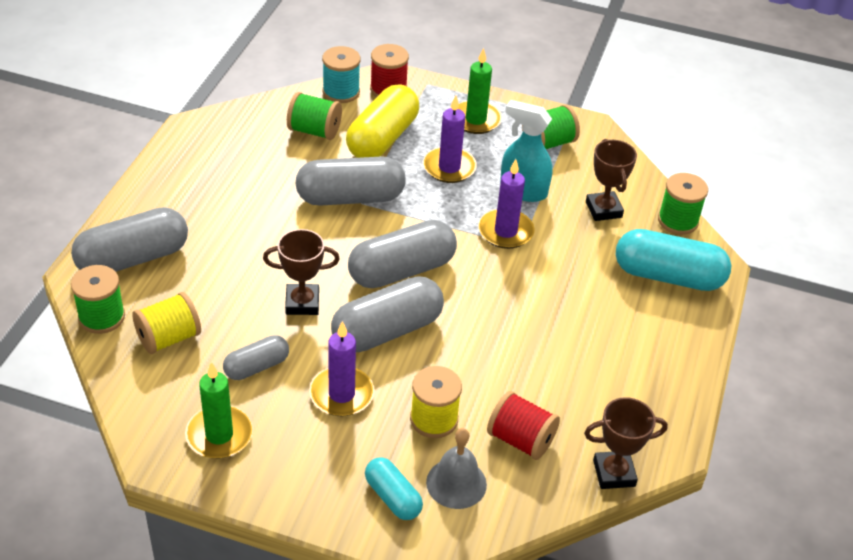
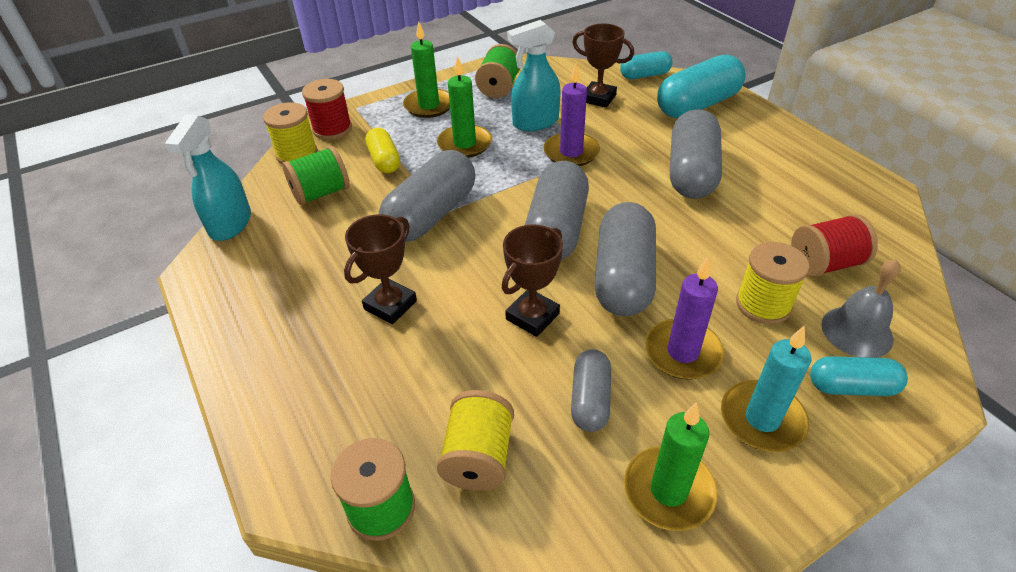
camera: 45 degrees left, 0 degrees up
grey capsule [71,207,188,272] -> grey capsule moved to [670,109,722,199]
turquoise spool [322,46,361,103] -> yellow spool [263,102,318,164]
yellow capsule [346,84,419,158] -> yellow capsule [365,128,400,173], size x0.56
purple candle [423,95,477,183] -> green candle [437,56,492,158]
brown trophy [584,397,668,489] -> brown trophy moved to [344,215,417,324]
green spool [658,173,708,235] -> turquoise capsule [620,51,673,79]
none -> turquoise spray bottle [165,115,251,241]
none -> turquoise candle [721,326,812,452]

